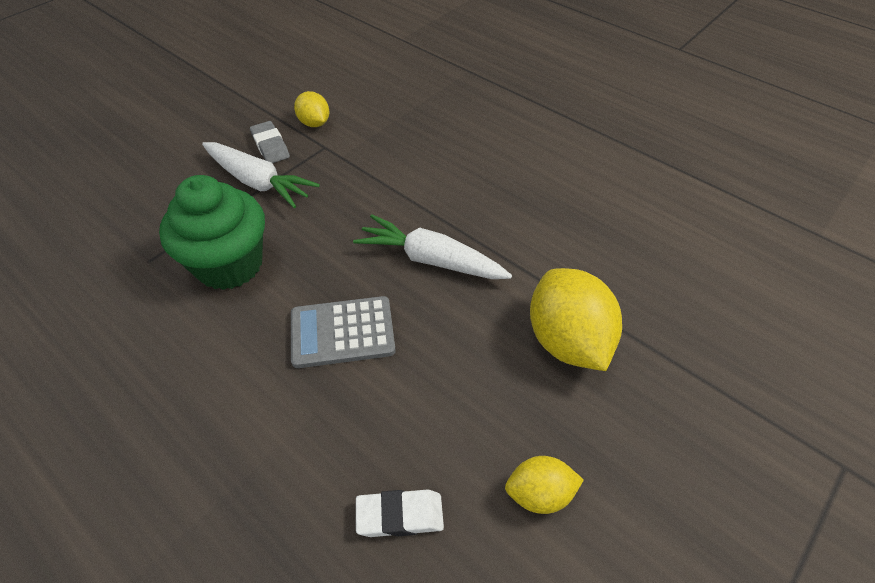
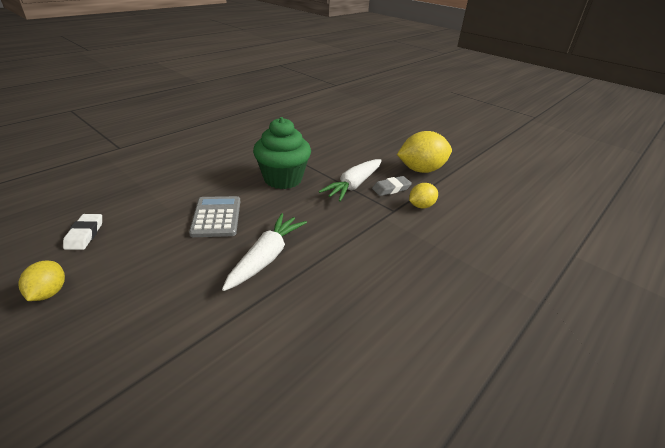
camera: 90 degrees right, 15 degrees down
yellow lemon [530,268,622,371] -> yellow lemon moved to [397,131,452,173]

